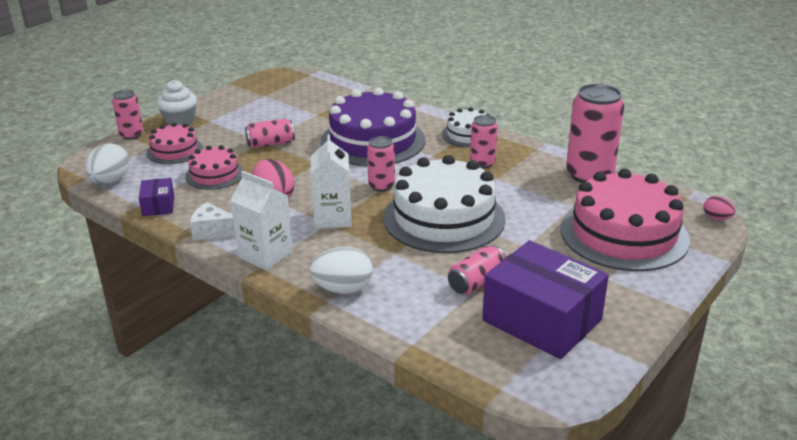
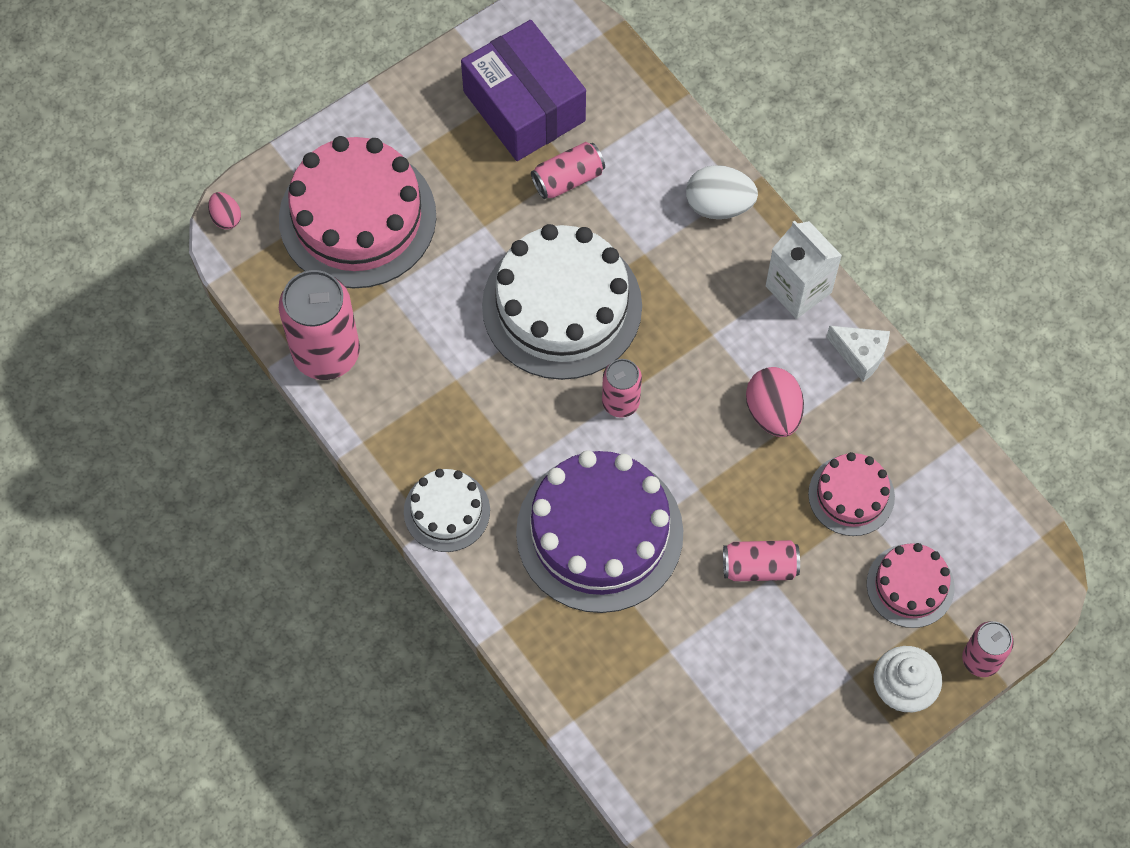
camera: 165 degrees left, 35 degrees up
white egg [85,143,129,184] -> none
purple box [139,178,174,216] -> none
white carton [310,134,352,229] -> none
pink can [470,115,498,168] -> none

